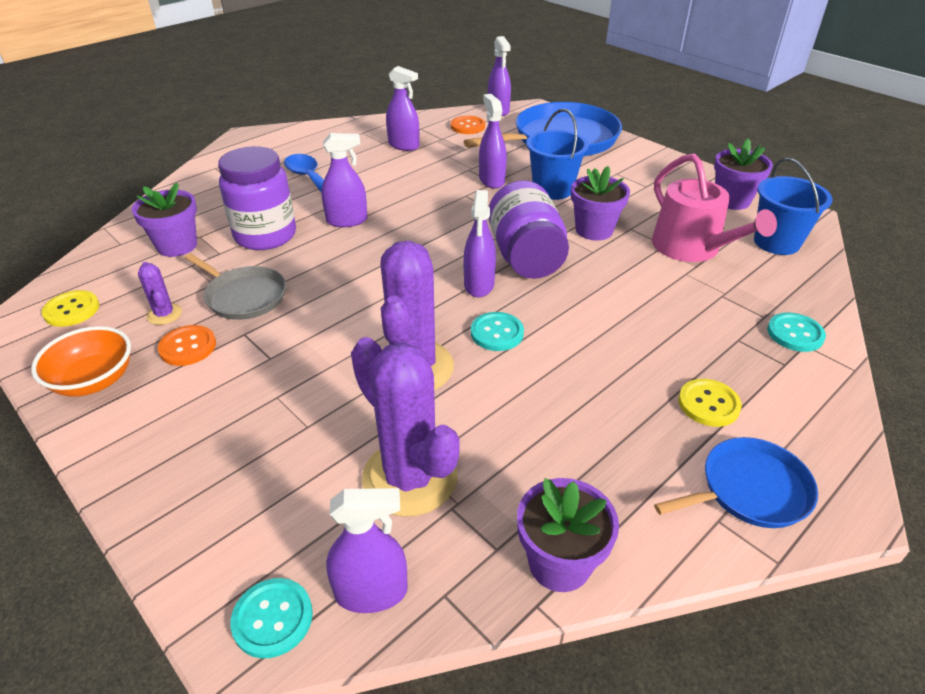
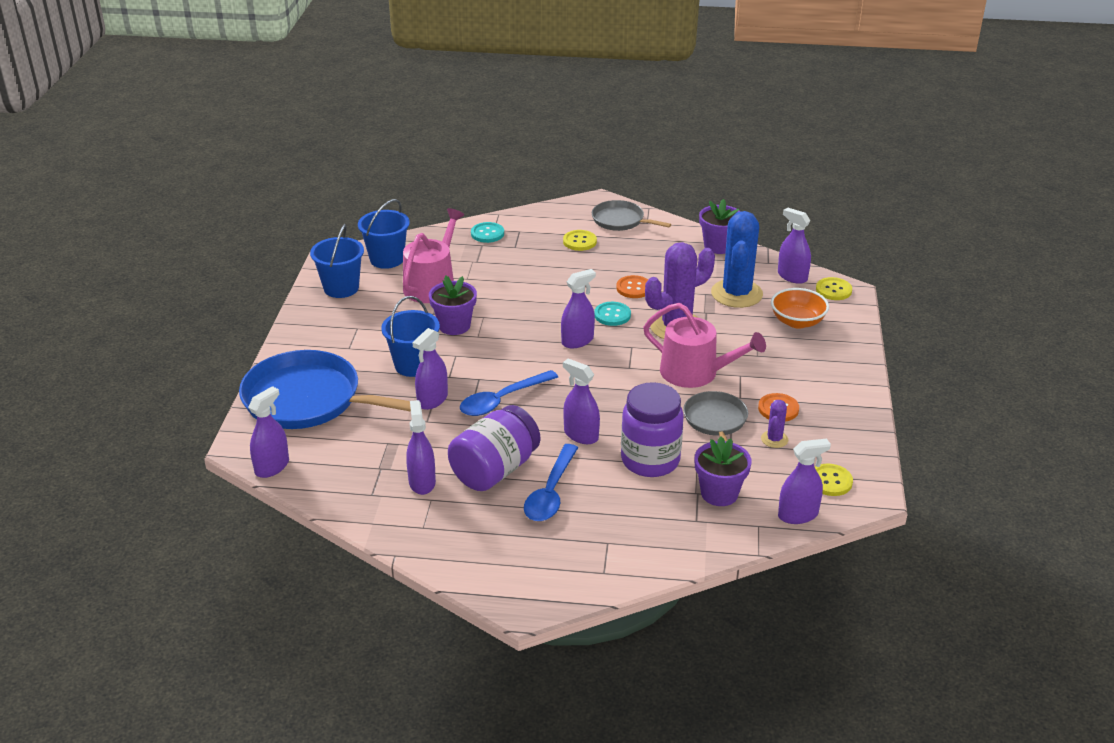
camera: 130 degrees left, 5 degrees down
orange bowl [31,326,131,397] -> orange bowl moved to [771,288,829,329]
turquoise button [231,578,313,658] -> yellow button [816,277,852,300]
purple cactus [351,337,460,517] -> blue cactus [711,211,763,308]
orange button [451,116,485,134] -> orange button moved to [616,275,648,298]
purple jar [488,180,569,279] -> purple jar moved to [448,405,540,491]
blue pan [654,437,818,528] -> grey pan [592,200,671,231]
purple flower pot [714,139,773,210] -> blue bucket [310,224,364,298]
none -> blue spoon [460,370,558,416]
none -> pink watering can [643,303,766,388]
none -> purple spray bottle [778,438,831,524]

